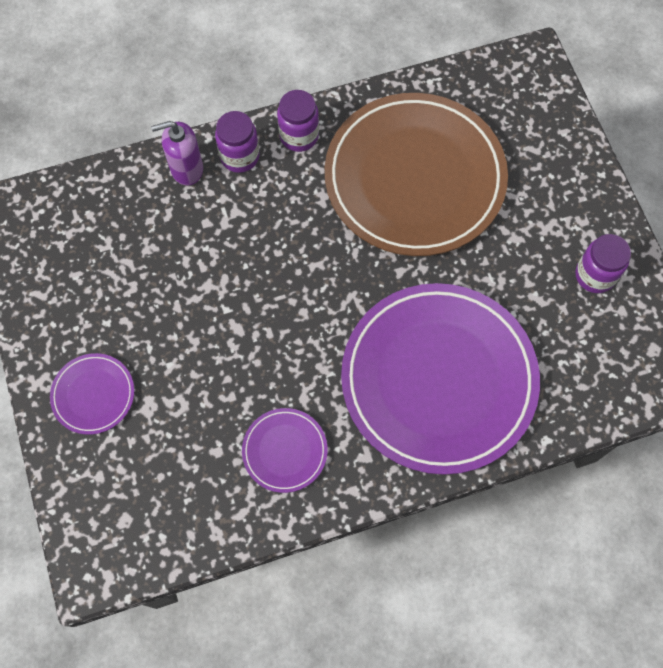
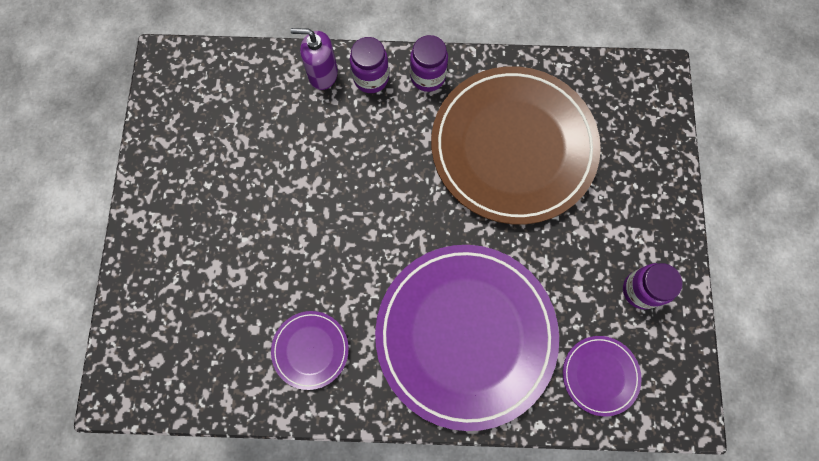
camera: 20 degrees right, 5 degrees up
purple plate [50,353,134,435] -> purple plate moved to [563,336,642,416]

